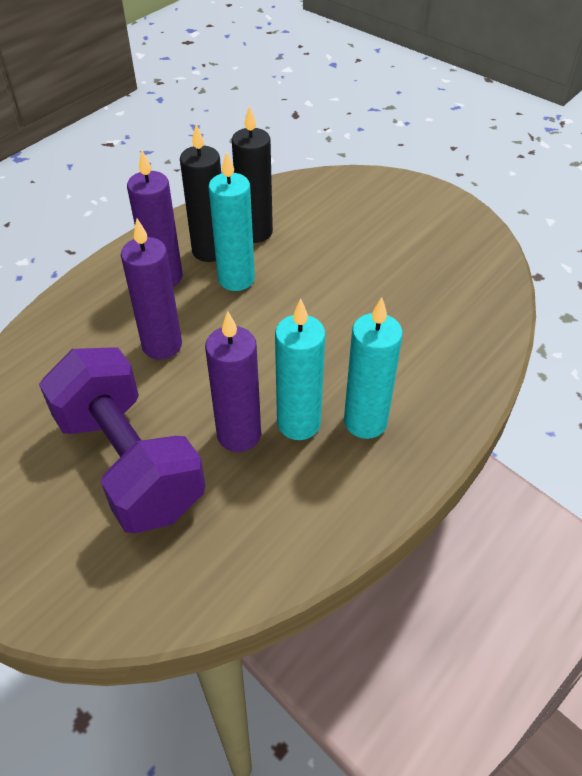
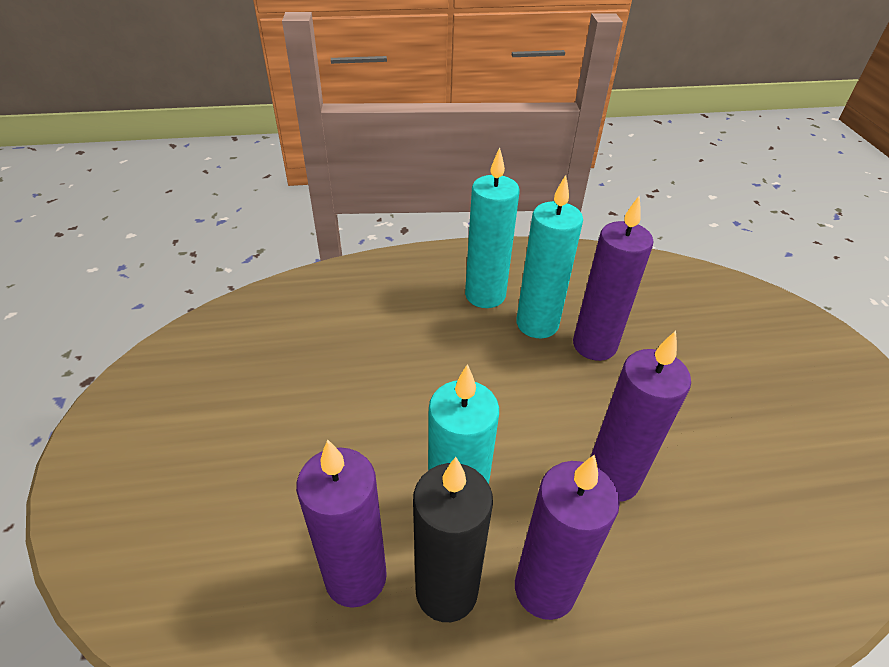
camera: 140 degrees left, 5 degrees down
purple dumbbell [39,347,205,533] -> none
black candle [232,105,273,243] -> purple candle [296,439,387,608]

